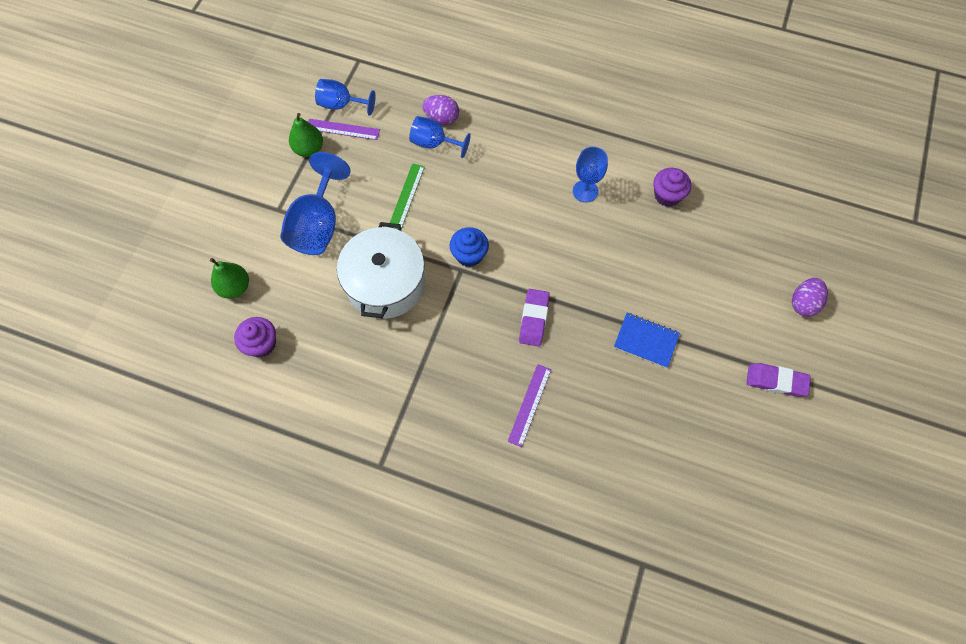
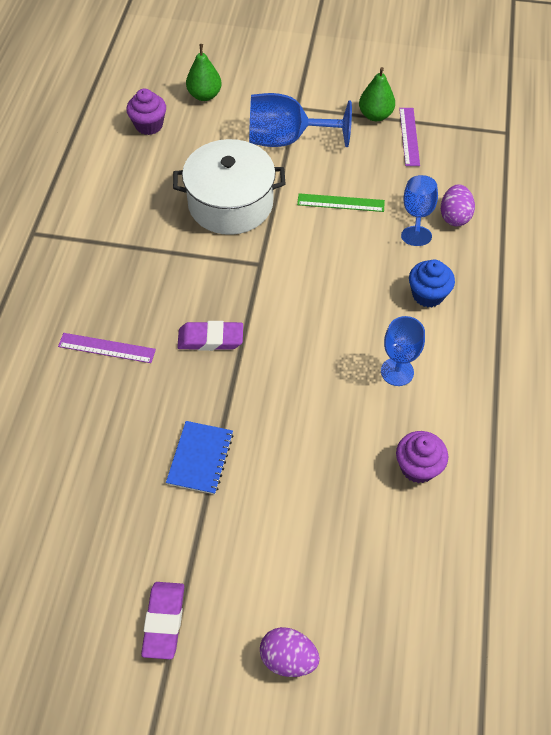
camera: 80 degrees right, 10 degrees down
blue goblet [315,79,376,116] -> none
blue cupcake [450,227,489,267] -> blue cupcake moved to [409,260,455,307]

